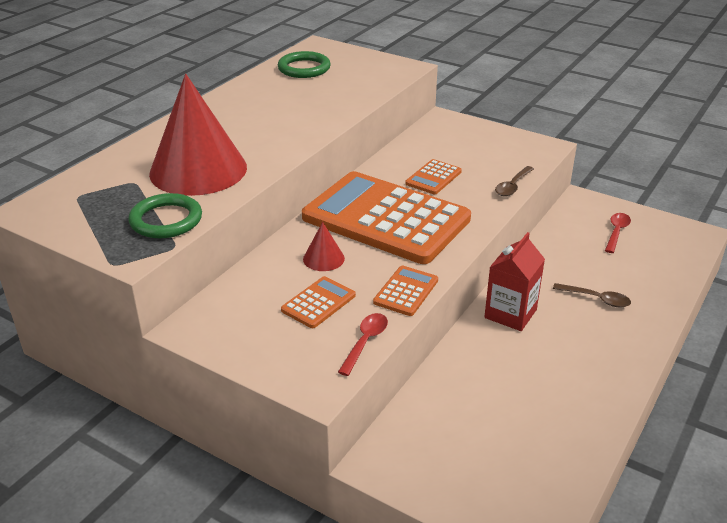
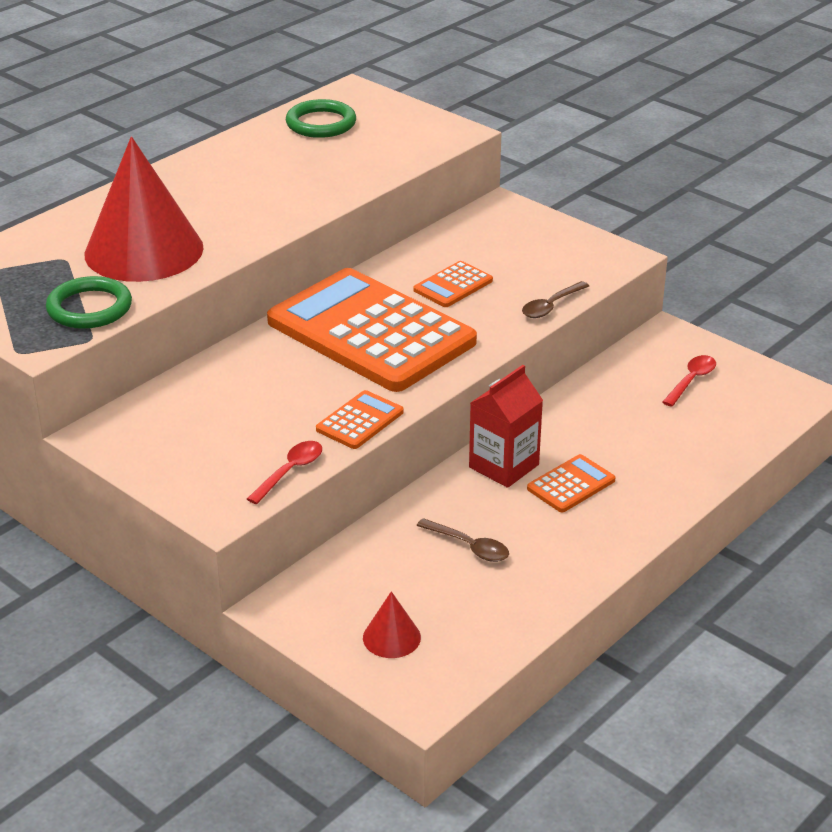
camera: 10 degrees right, 0 degrees up
orange calculator [281,276,356,328] -> orange calculator moved to [527,454,615,512]
red cone [303,222,345,271] -> red cone moved to [363,591,421,658]
brown spoon [553,283,631,308] -> brown spoon moved to [416,518,509,562]

